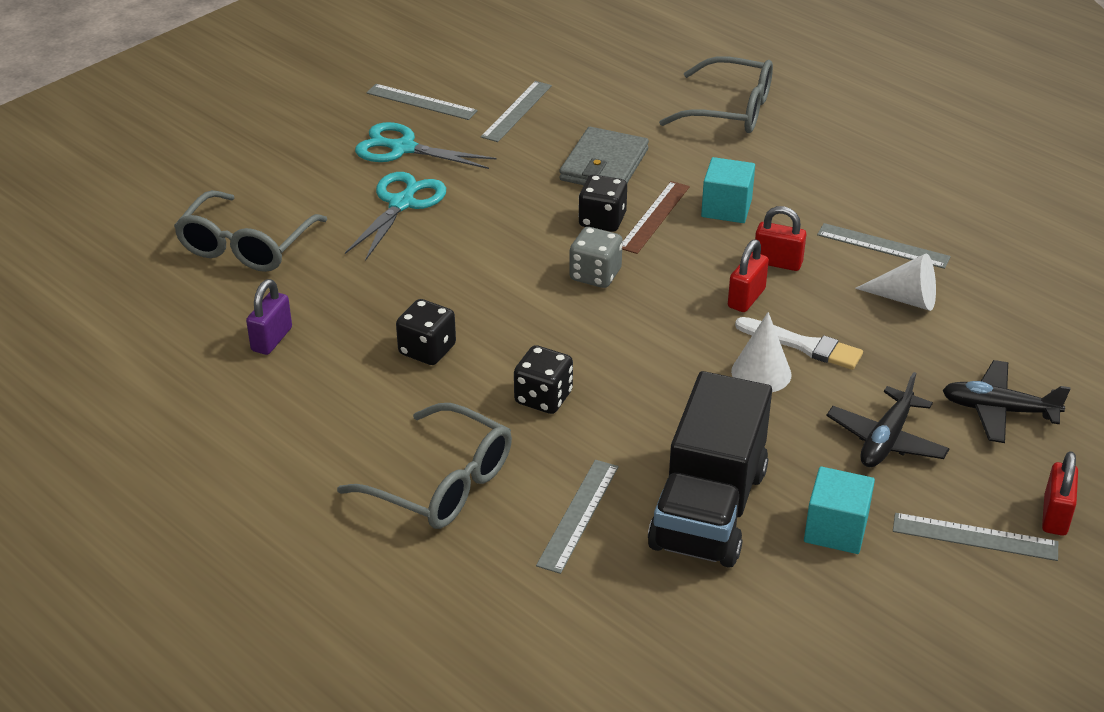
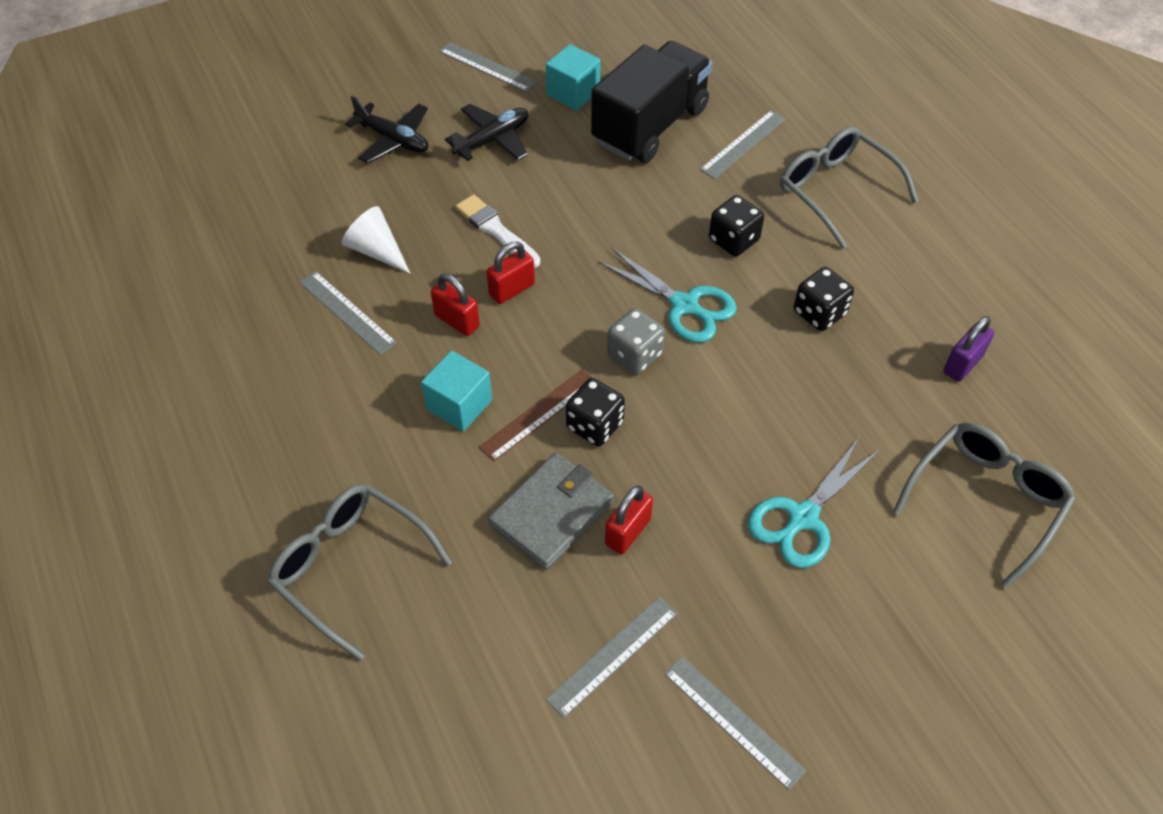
camera: 160 degrees left, 15 degrees up
turquoise scissors [355,122,497,169] -> turquoise scissors moved to [598,247,737,343]
white cone [731,312,792,392] -> none
red padlock [1042,451,1078,536] -> red padlock moved to [605,486,653,554]

